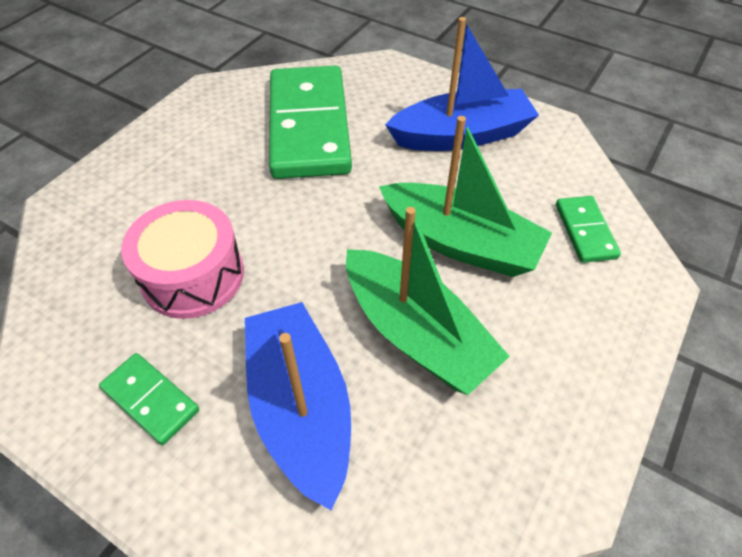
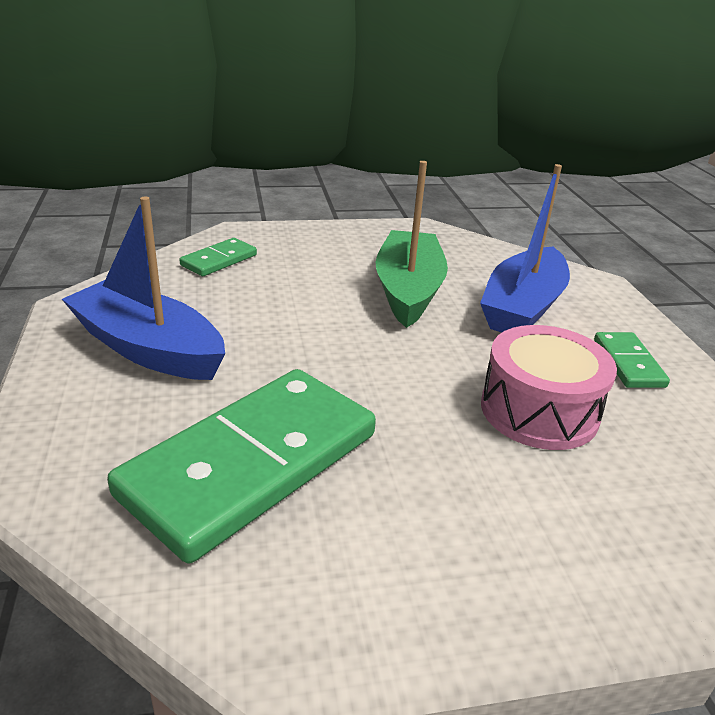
camera: 135 degrees left, 20 degrees down
green boat [379,116,552,277] -> none

